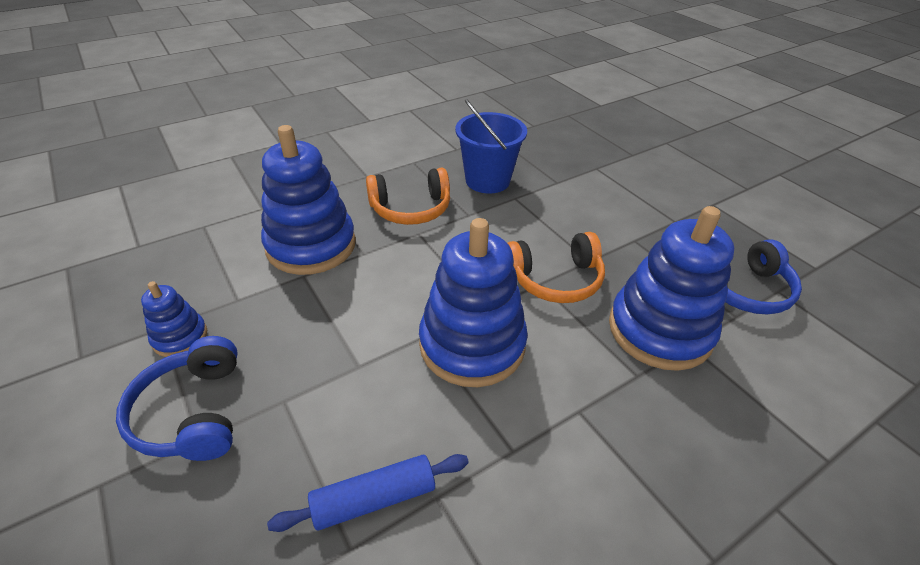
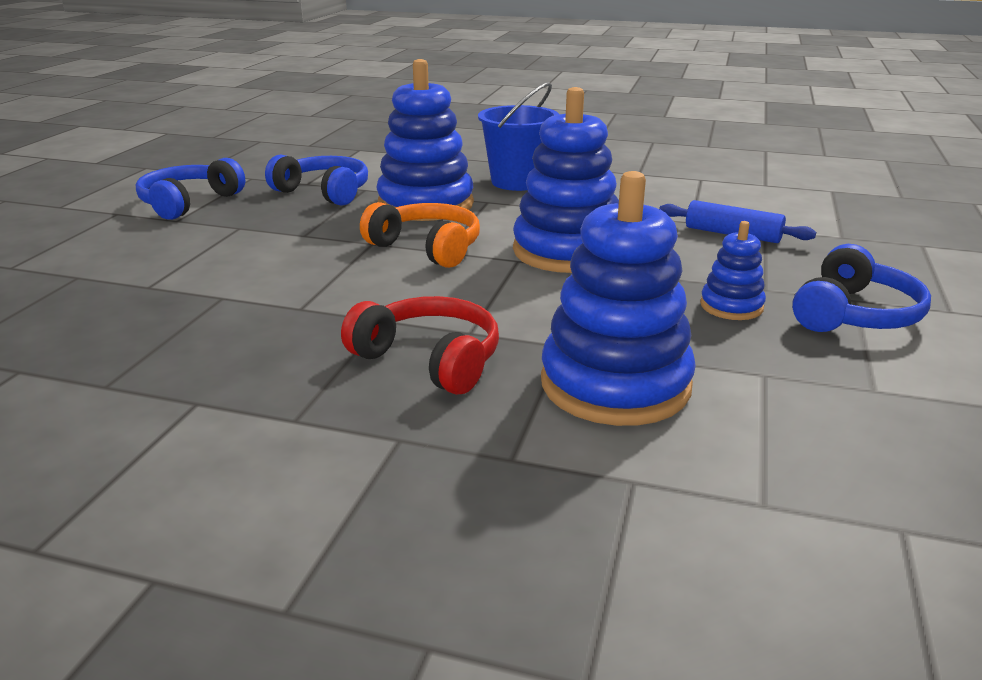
camera: 130 degrees left, 15 degrees down
blue stacking toy [141,281,207,357] -> blue stacking toy moved to [700,221,766,320]
orange headphones [366,168,450,225] -> red headphones [341,296,499,395]
blue bucket [455,99,527,194] -> blue bucket moved to [478,82,559,191]
none -> blue headphones [136,158,245,220]

